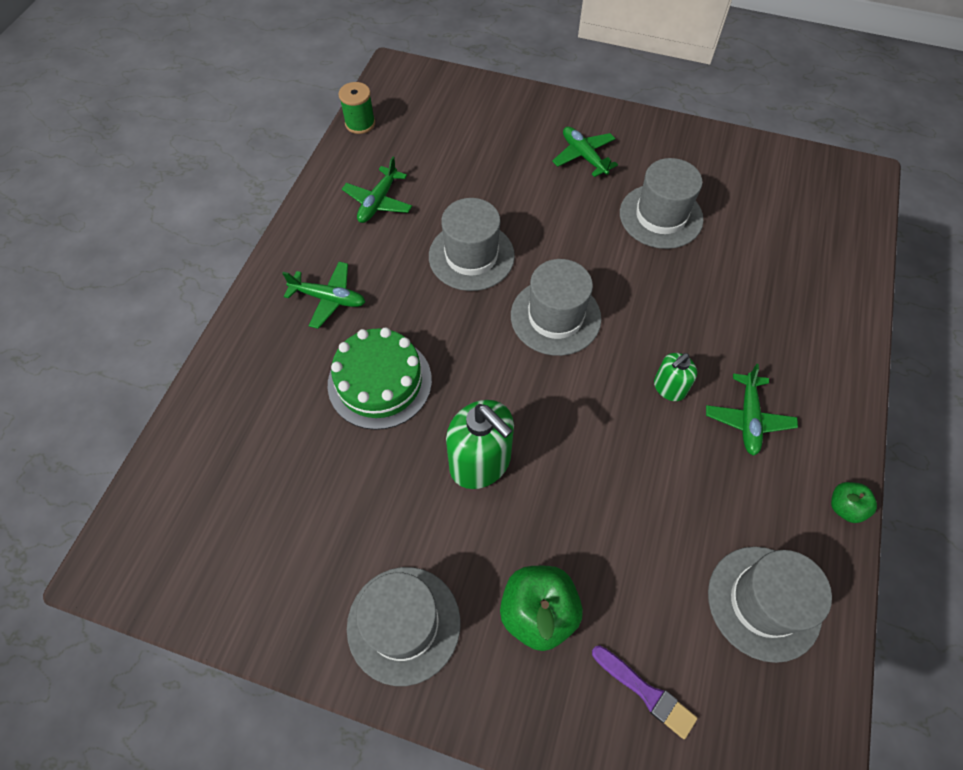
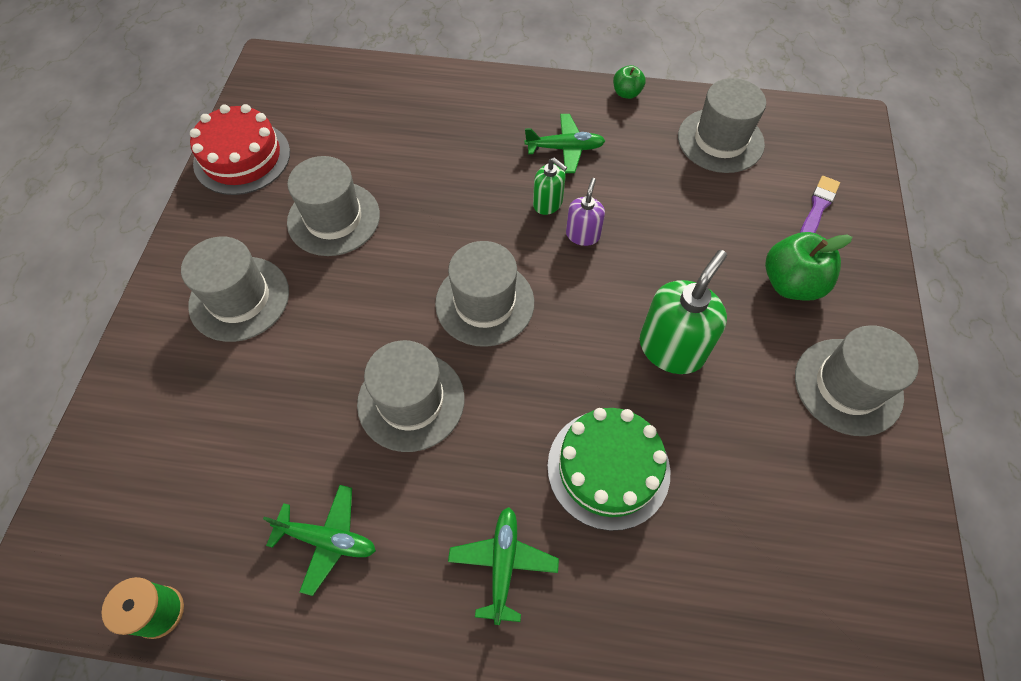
camera: 100 degrees left, 0 degrees up
green plane [552,127,618,177] -> grey hat [181,237,289,342]
none -> red cake [190,104,290,195]
none -> purple soap dispenser [566,178,605,246]

